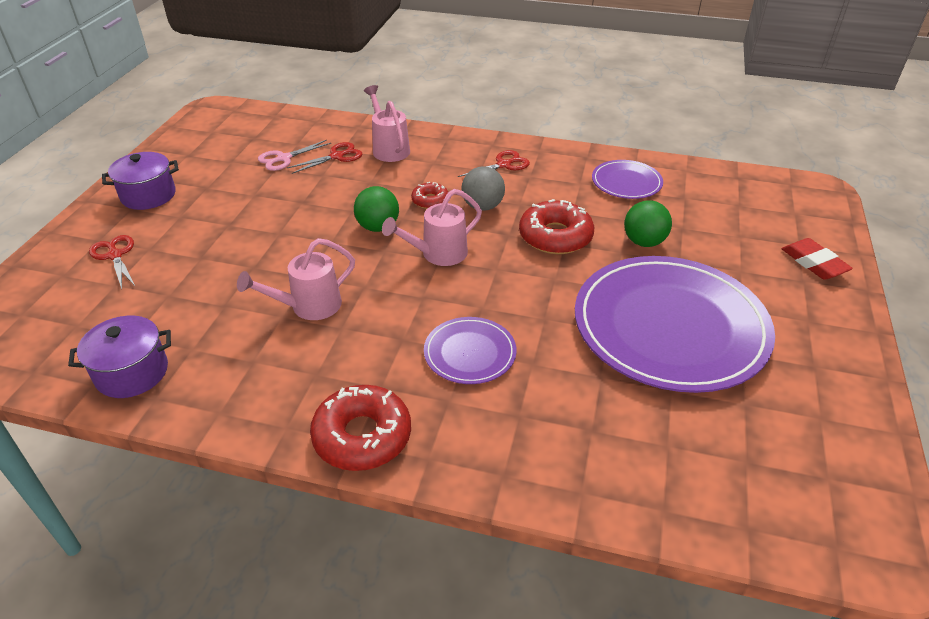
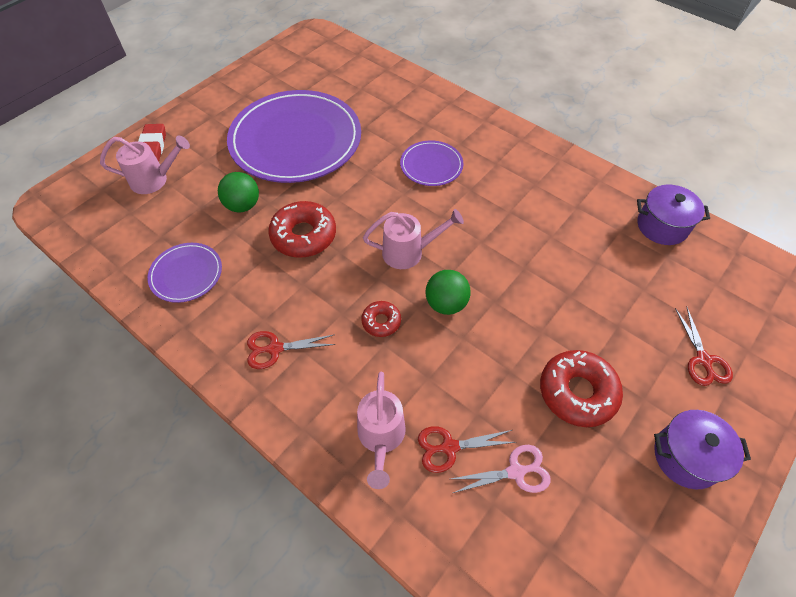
camera: 155 degrees left, 15 degrees up
pink watering can [237,238,355,320] -> pink watering can moved to [100,136,190,194]
red donut [310,385,411,471] -> red donut moved to [540,350,623,427]
grey ball [462,167,505,211] -> none

